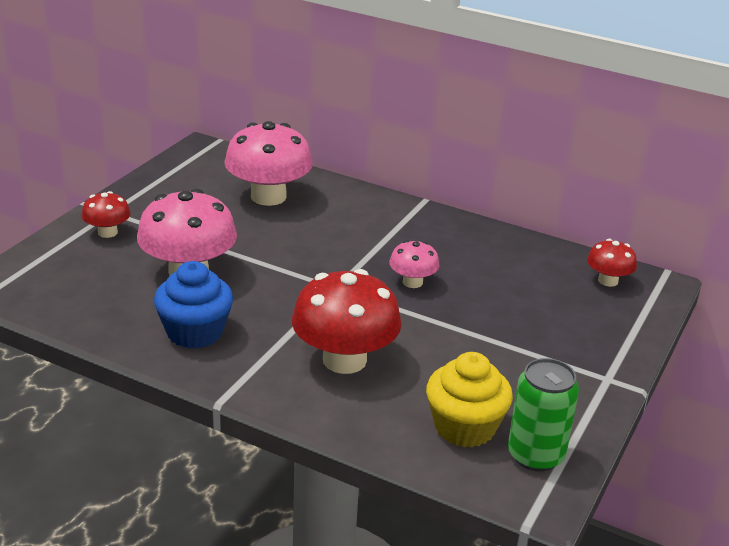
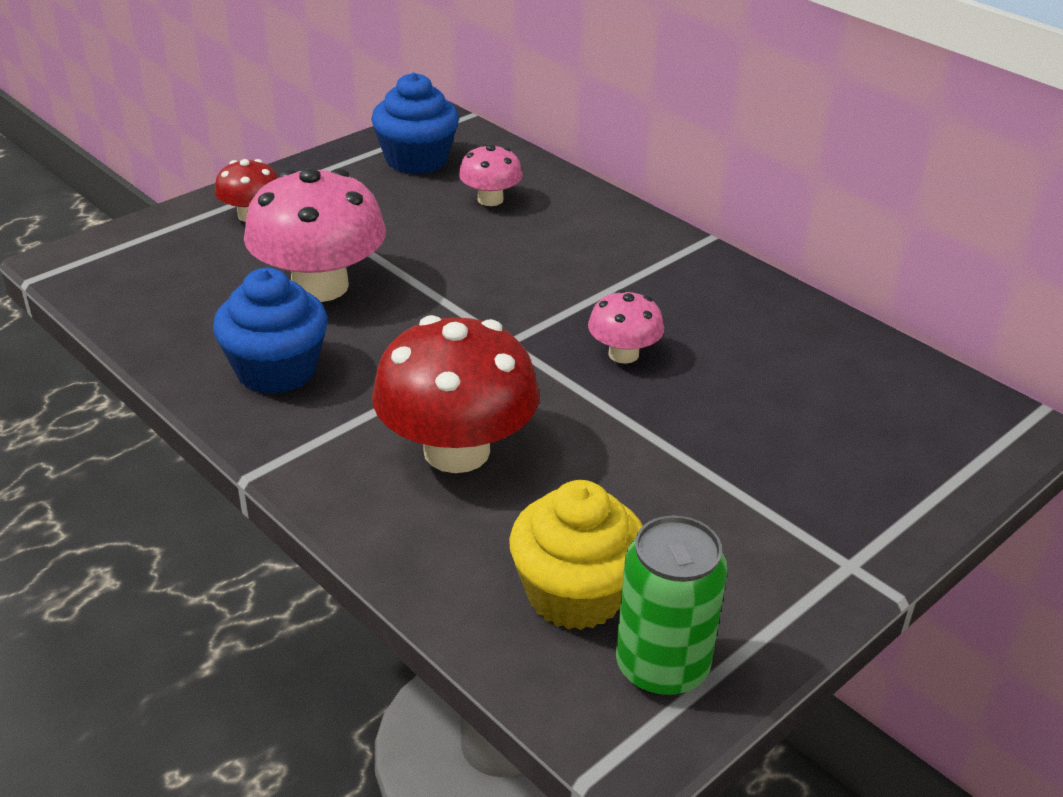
camera: 20 degrees right, 5 degrees up
pink mushroom [225,121,313,206] -> pink mushroom [459,144,523,206], size x0.52
red mushroom [587,239,637,287] -> none
none -> blue cupcake [371,73,459,175]

